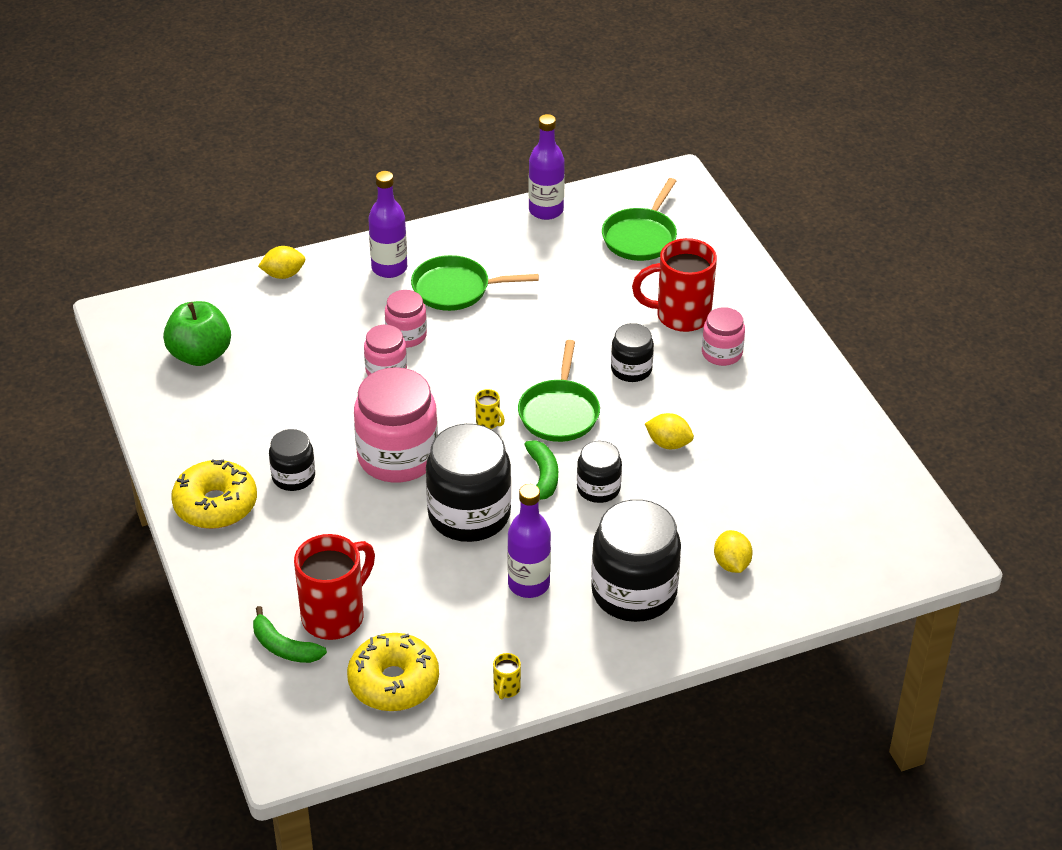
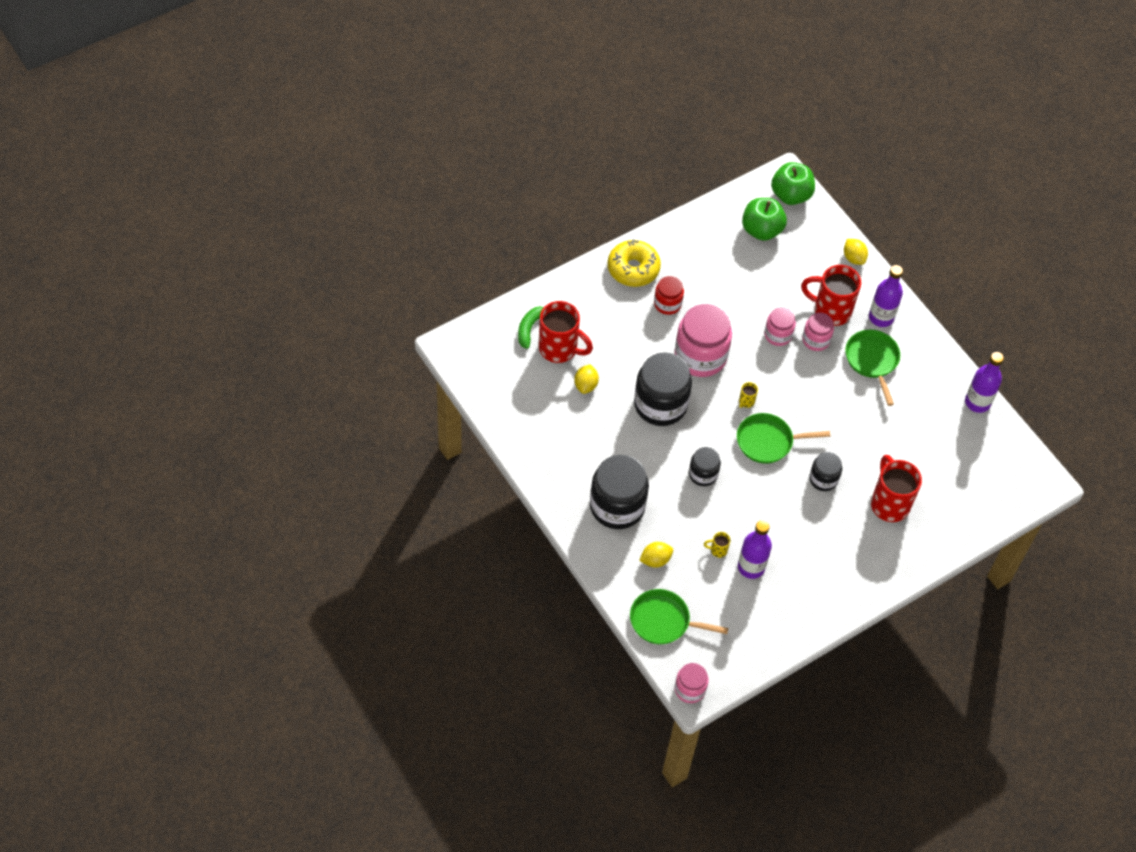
camera: 75 degrees right, 15 degrees up
black jar [269,429,315,491] -> red jar [654,276,684,315]
yellow donut [347,633,439,711] -> none
yellow mug [493,653,521,699] -> yellow mug moved to [704,532,730,558]
purple bottle [507,484,551,598] -> purple bottle moved to [738,520,772,579]
green banana [524,440,558,500] -> none
green pan [602,178,677,261] -> green pan moved to [630,589,728,645]
yellow lemon [645,413,694,449] -> yellow lemon moved to [574,364,599,394]
pink jar [702,307,745,366] -> pink jar moved to [675,663,709,703]
none -> green apple [771,162,815,205]
none -> red mug [801,265,861,326]

